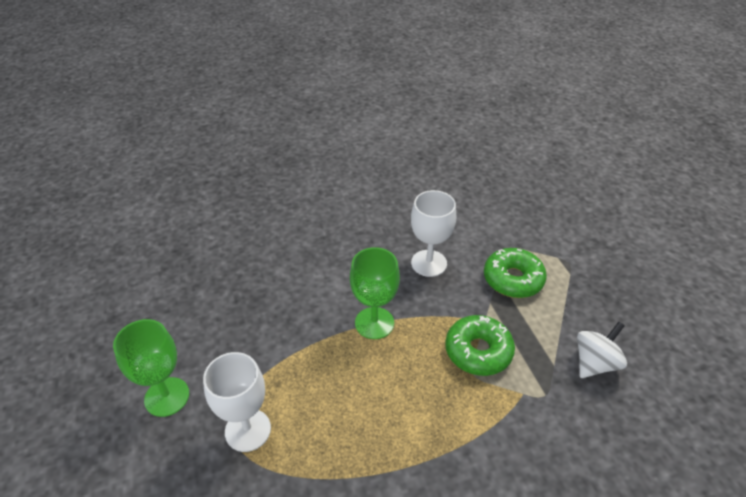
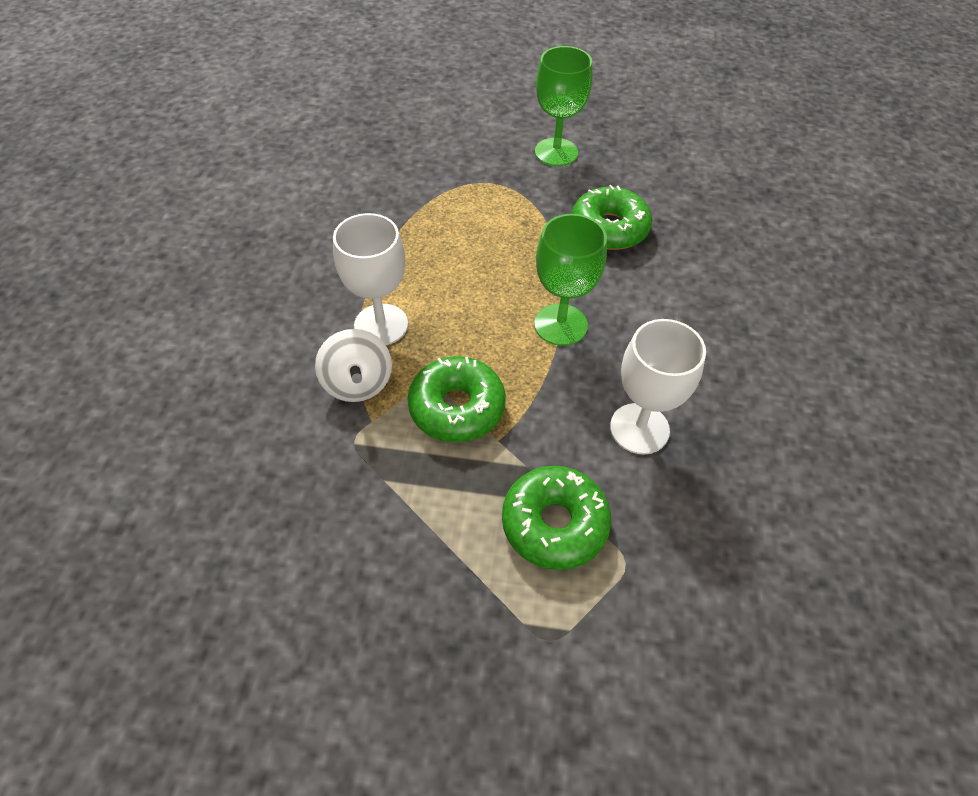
camera: 115 degrees right, 10 degrees up
white goblet [203,352,271,452] -> white goblet moved to [333,213,408,345]
white spinning top [577,322,627,378] -> white spinning top moved to [315,329,392,402]
none -> green donut [572,185,652,250]

